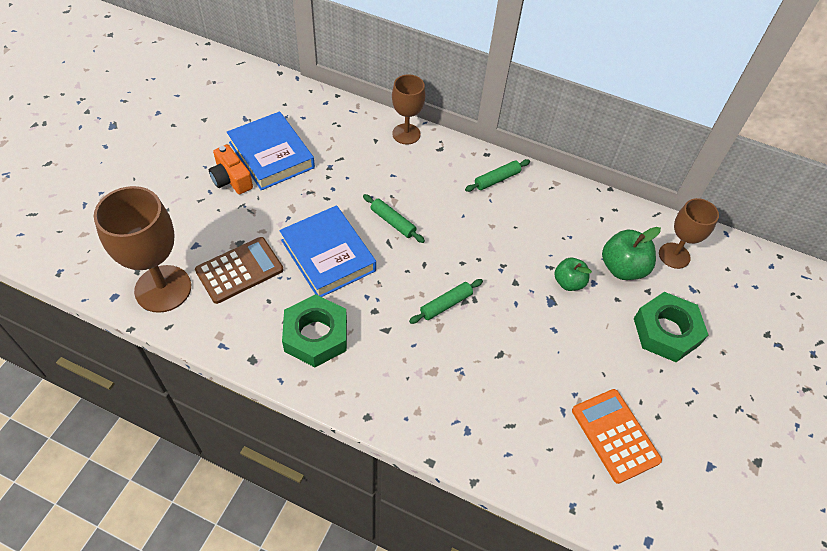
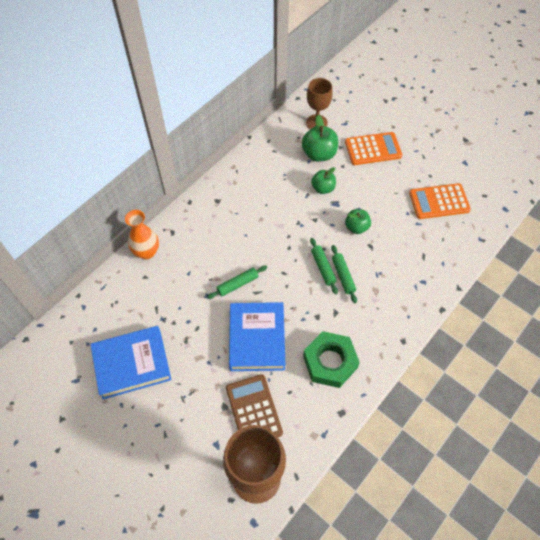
camera: 70 degrees left, 5 degrees up
orange camera [209,145,253,194] -> none
blue book [279,205,376,297] -> blue book turned 75 degrees counterclockwise [229,302,285,371]
brown goblet [392,74,425,145] -> orange vase [125,210,159,259]
green rolling pin [465,159,530,192] -> green rolling pin moved to [331,245,357,303]
green nut [634,292,708,362] -> orange calculator [345,132,402,165]
none -> green apple [345,209,371,234]

